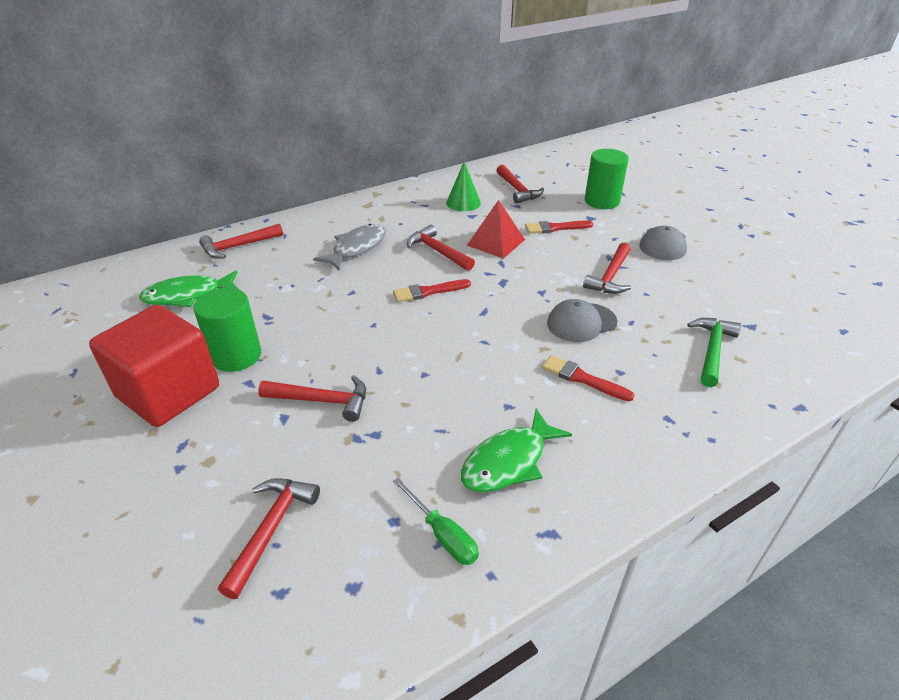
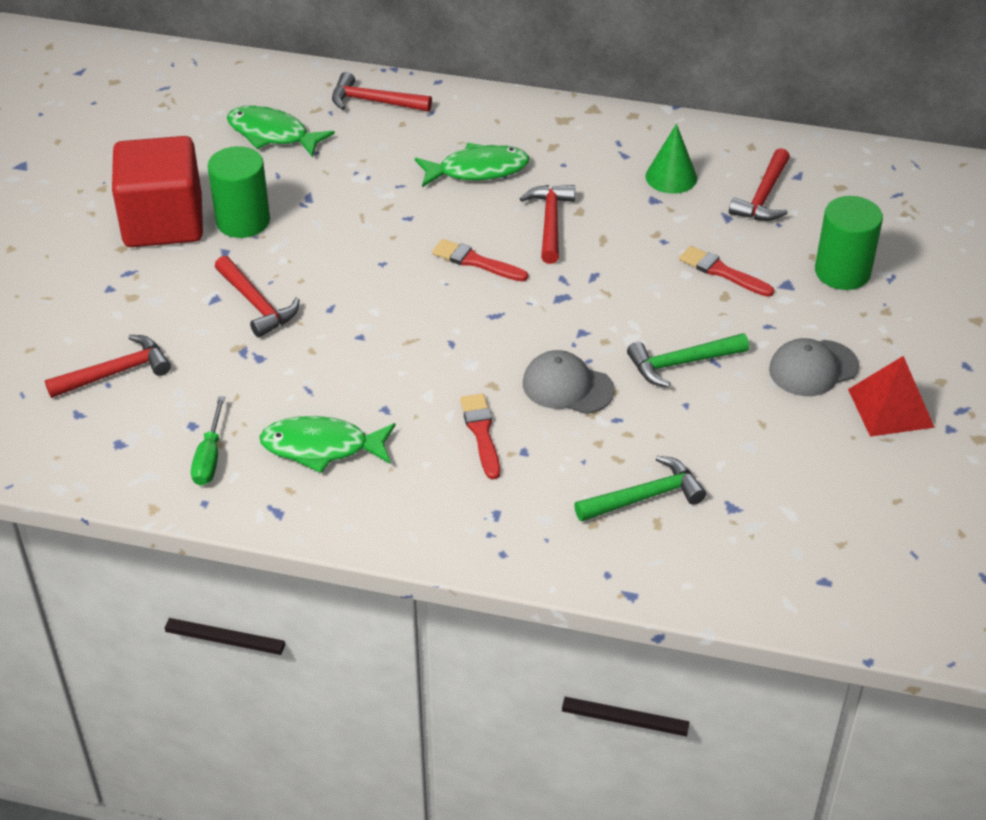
camera: 45 degrees right, 5 degrees up
grey fish [313,224,386,271] -> green fish [415,143,530,187]
red pyramid [467,200,525,259] -> red pyramid moved to [848,356,935,437]
red hammer [583,243,631,294] -> green hammer [627,333,749,388]

